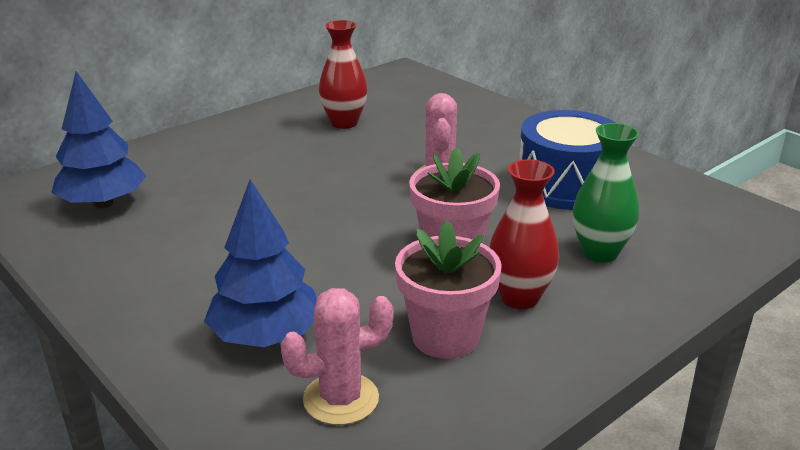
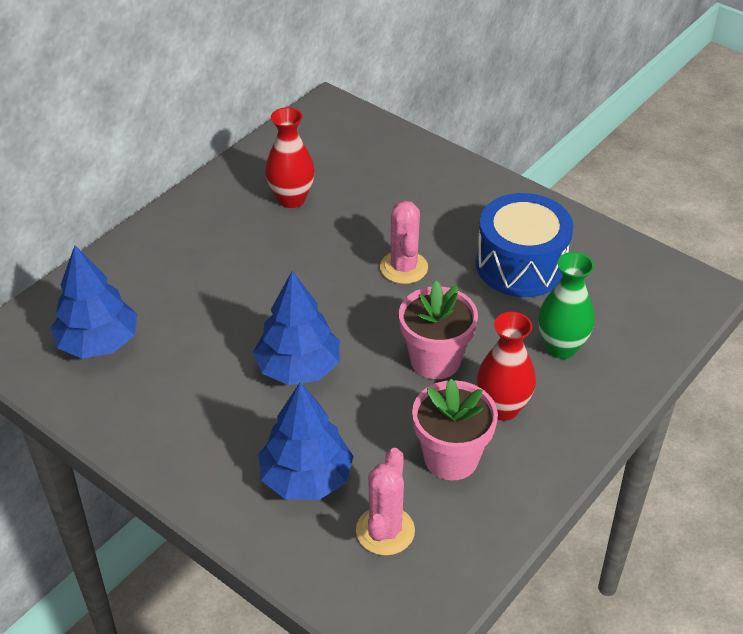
camera: 10 degrees left, 15 degrees up
pink cactus [281,288,394,425] -> pink cactus turned 45 degrees counterclockwise [356,448,415,556]
none -> blue tree [253,271,340,385]

